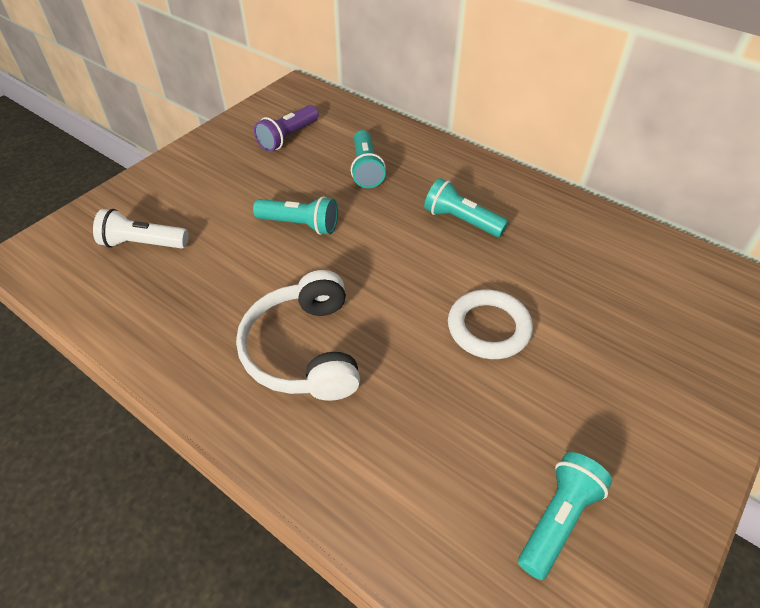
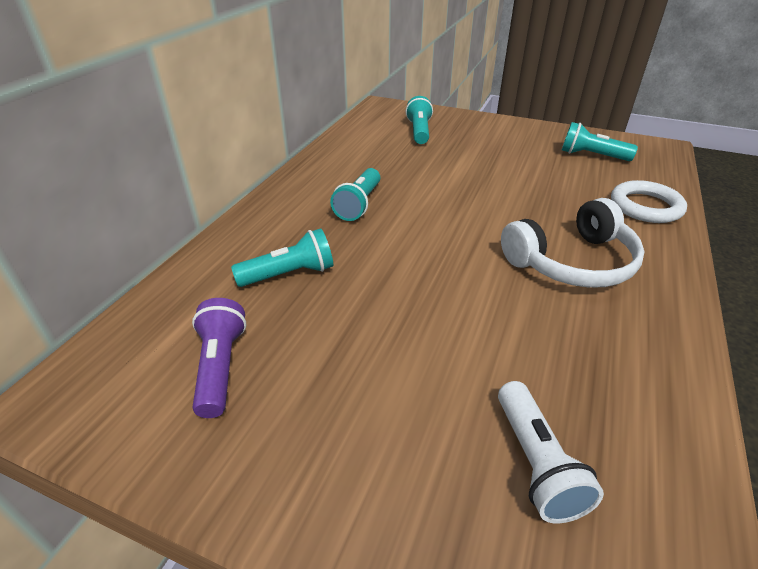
camera: 105 degrees left, 10 degrees down
turquoise flashlight [253,196,338,235] -> turquoise flashlight moved to [406,96,433,144]
purple flashlight [254,105,319,152] -> purple flashlight turned 120 degrees counterclockwise [192,298,247,418]
white ring [448,290,533,359] -> white ring moved to [611,180,687,223]

